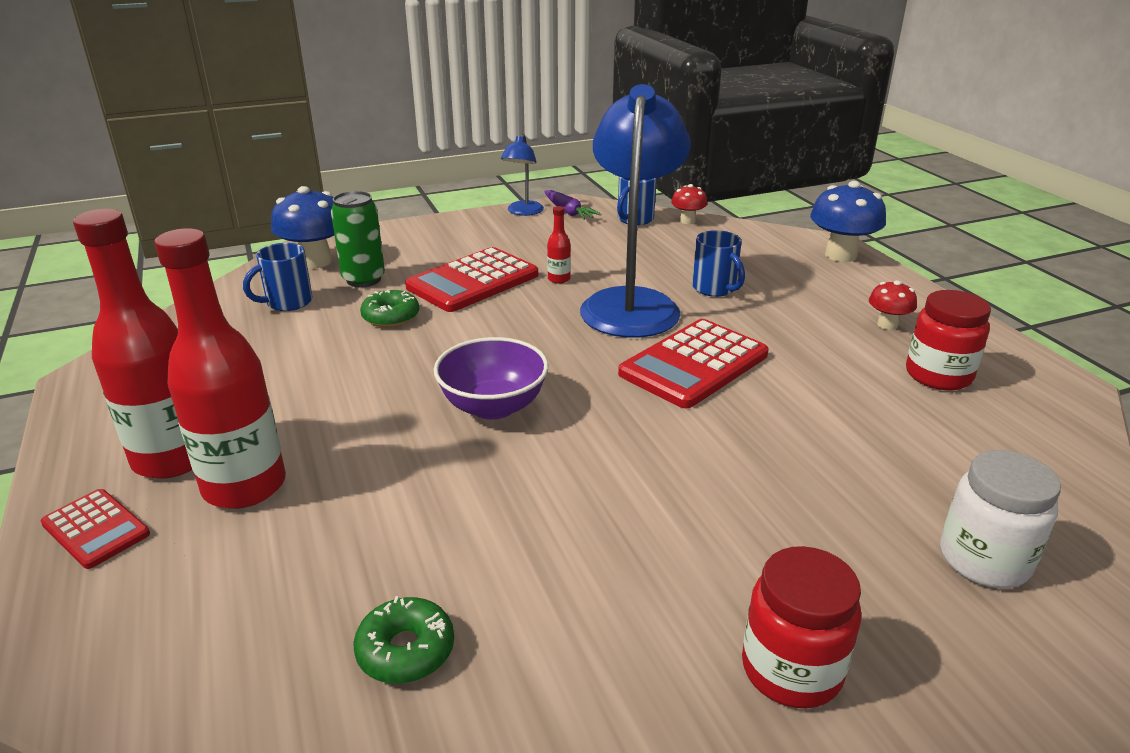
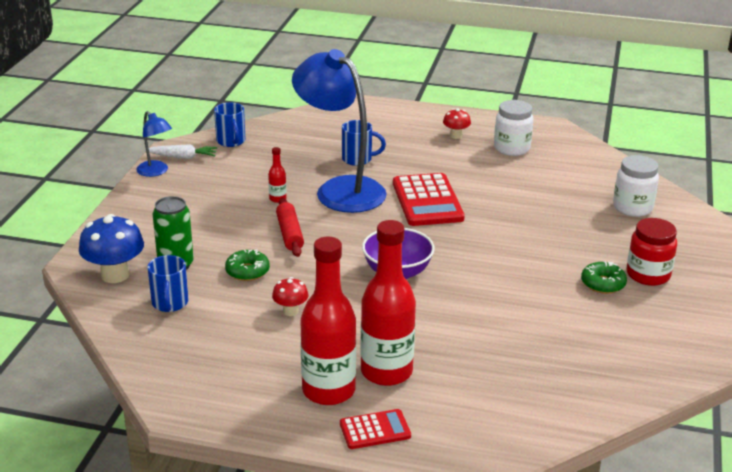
camera: 55 degrees left, 0 degrees up
green donut [354,596,454,684] -> green donut moved to [581,261,627,294]
red calculator [405,247,538,312] -> none
purple carrot [544,190,602,220] -> white carrot [145,144,217,159]
red mushroom [671,184,707,224] -> red mushroom moved to [272,277,308,316]
blue mushroom [810,181,886,262] -> none
red jar [906,290,991,390] -> white jar [494,100,533,156]
none -> red rolling pin [276,198,304,257]

